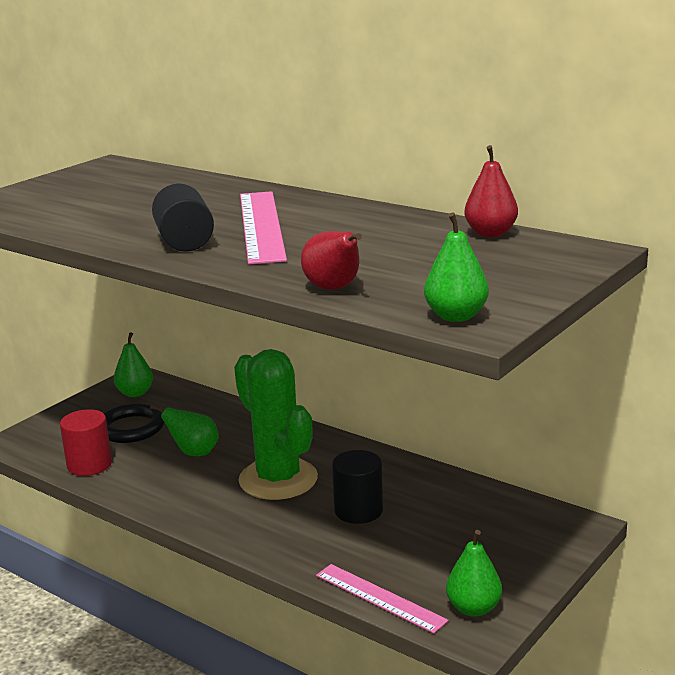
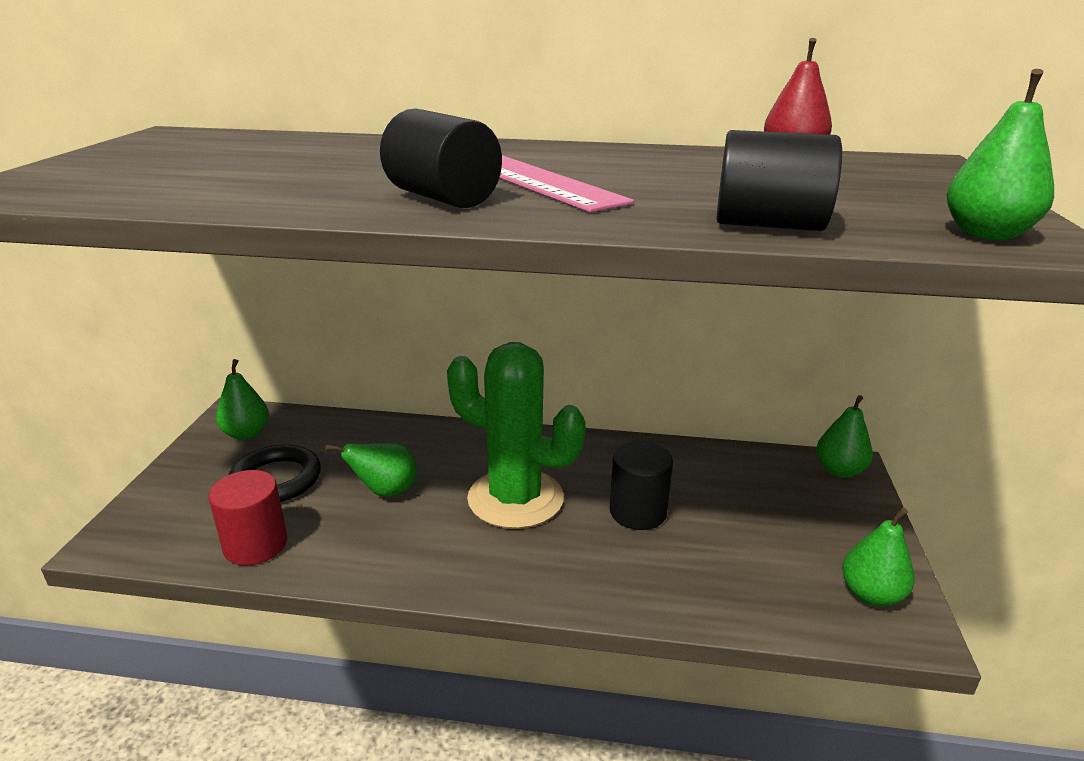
camera: 30 degrees left, 5 degrees up
red pear [301,231,362,290] -> black cylinder [716,130,842,231]
pink ruler [316,564,449,634] -> none
none -> green pear [816,395,873,478]

